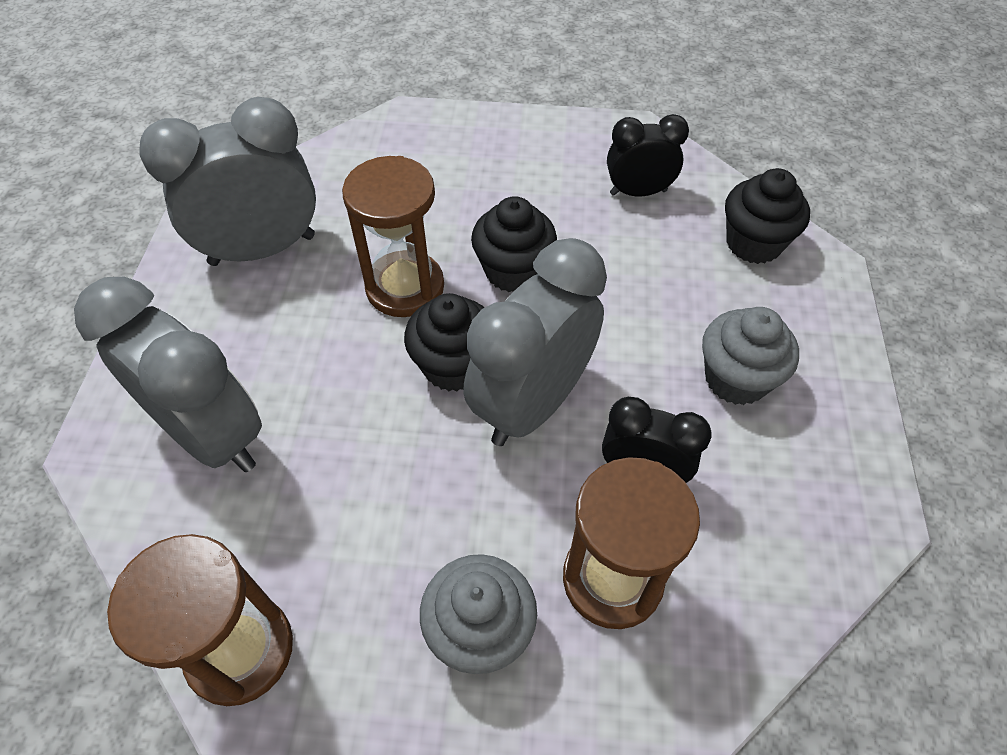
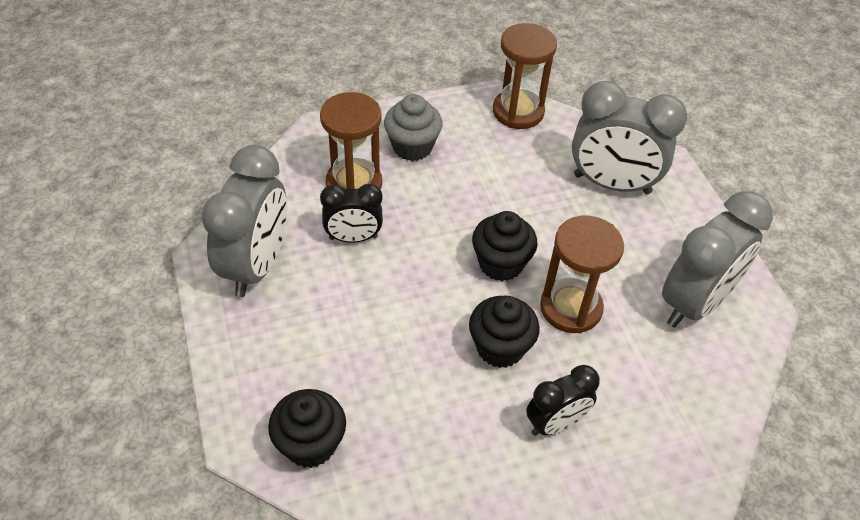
camera: 155 degrees right, 5 degrees down
grey clock [463,238,607,446] -> grey clock moved to [202,145,287,297]
black clock [607,114,689,196] -> black clock moved to [526,365,600,436]
grey cupcake [702,307,799,405] -> none

